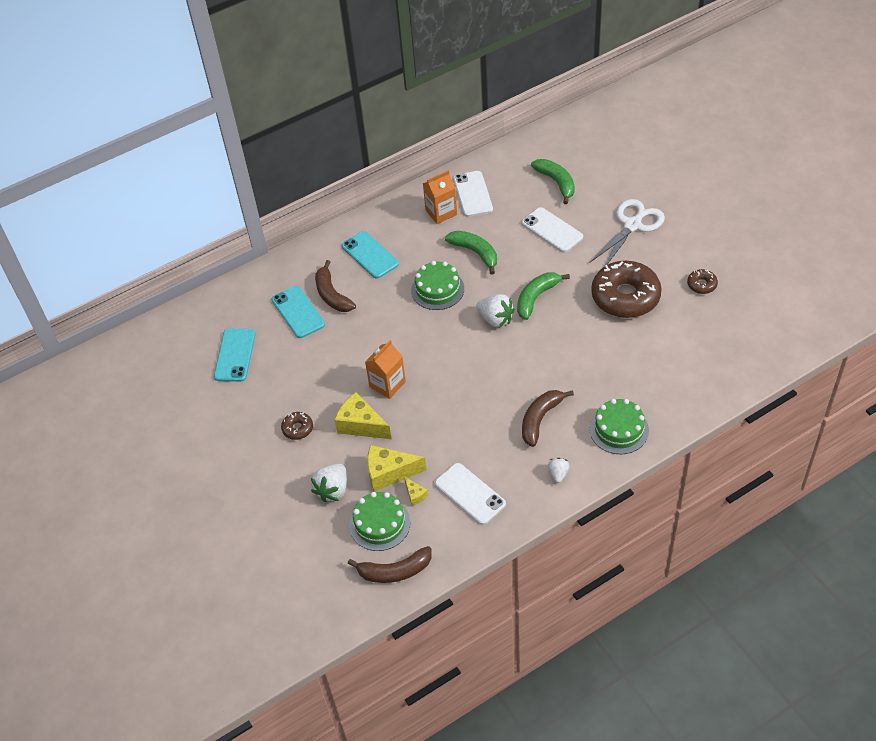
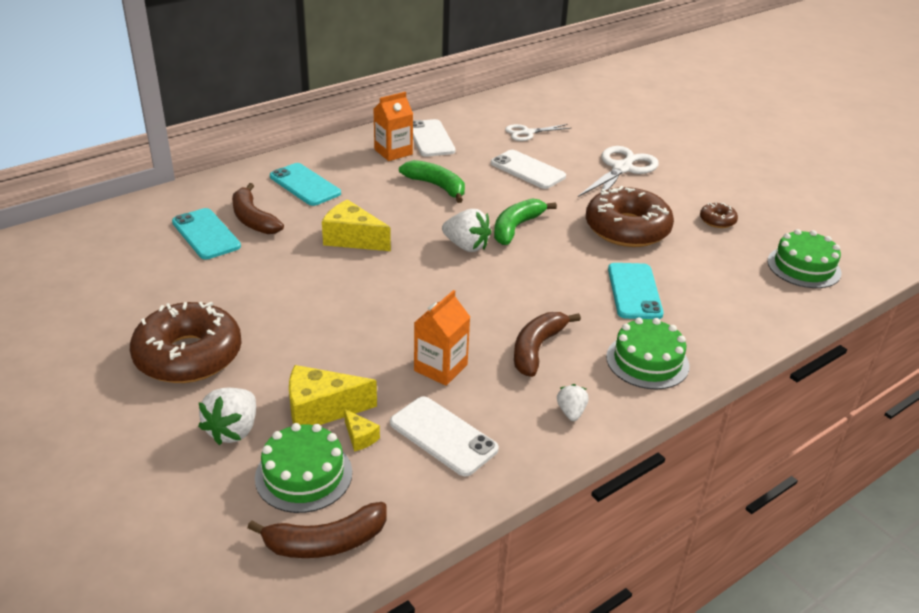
camera: 10 degrees left, 15 degrees down
turquoise phone [214,329,255,382] -> turquoise phone moved to [608,263,663,319]
brown donut [281,412,313,440] -> brown donut [130,302,242,383], size x2.30
yellow cheese [335,392,392,439] -> yellow cheese moved to [322,199,391,251]
orange carton [365,340,406,399] -> orange carton moved to [414,290,470,386]
green cake [411,261,464,310] -> green cake moved to [767,229,841,288]
green banana [531,159,575,204] -> white scissors [505,124,571,141]

